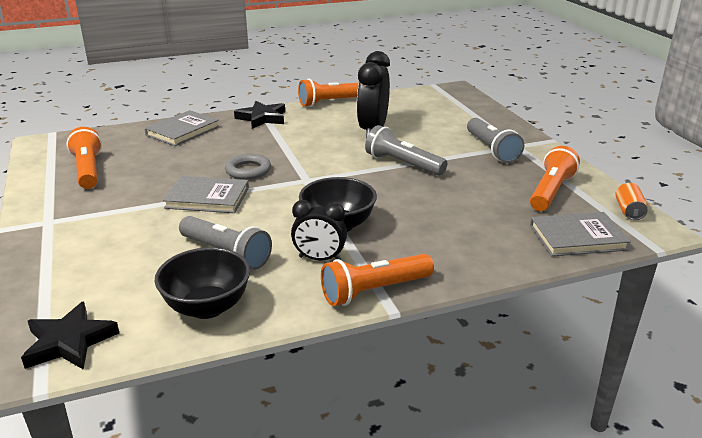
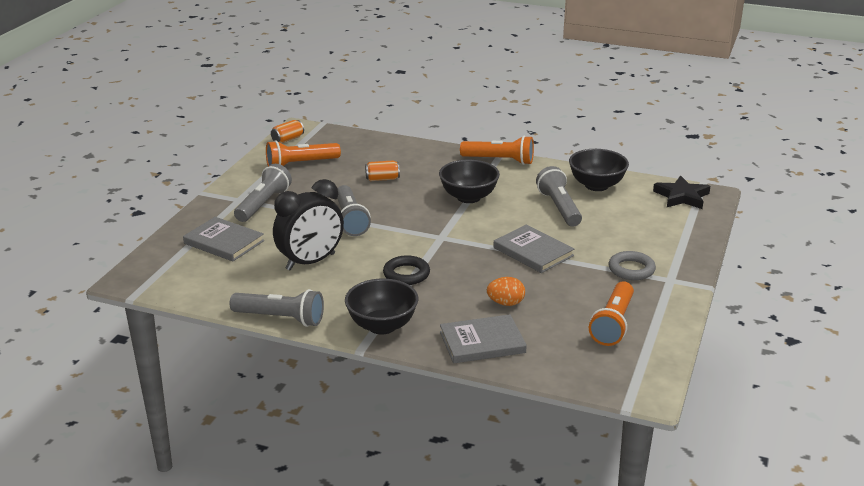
camera: 140 degrees left, 0 degrees up
grey ring [225,154,271,180] -> grey ring moved to [608,251,656,280]
black star [234,101,285,129] -> black bowl [345,279,418,334]
black clock [291,200,347,260] -> none
orange flashlight [298,79,359,107] -> grey flashlight [229,289,324,327]
grey book [530,212,631,256] -> grey book moved to [183,217,264,261]
none -> orange can [365,160,400,181]
none -> black ring [383,255,430,285]
none -> orange egg [487,277,525,306]

